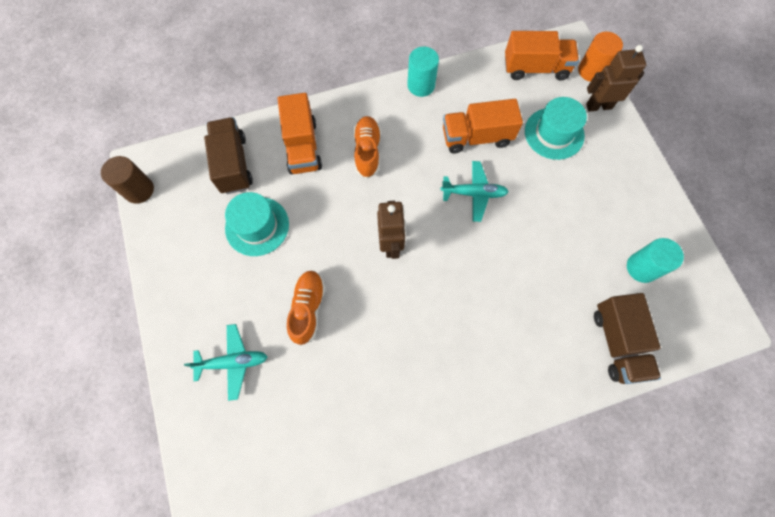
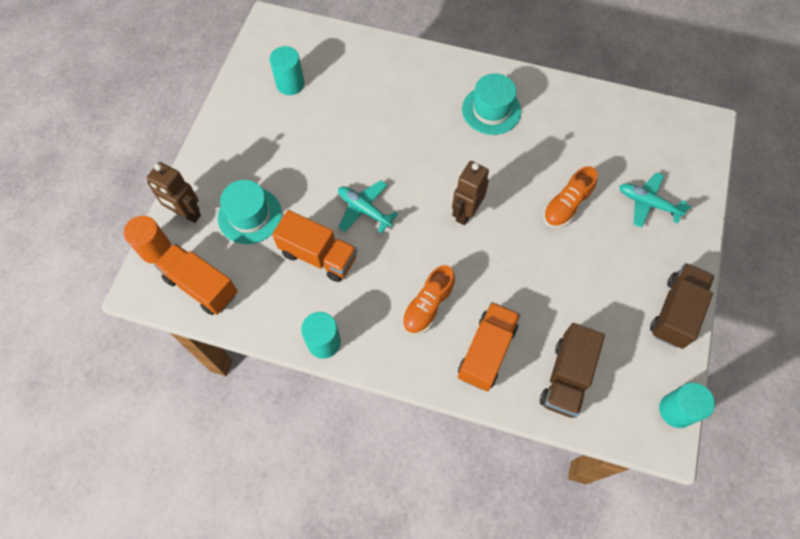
camera: 145 degrees left, 5 degrees down
brown cylinder [101,156,154,204] -> turquoise cylinder [659,382,715,428]
turquoise hat [225,192,289,256] -> turquoise hat moved to [462,73,521,135]
brown truck [594,293,661,384] -> brown truck moved to [650,263,714,349]

